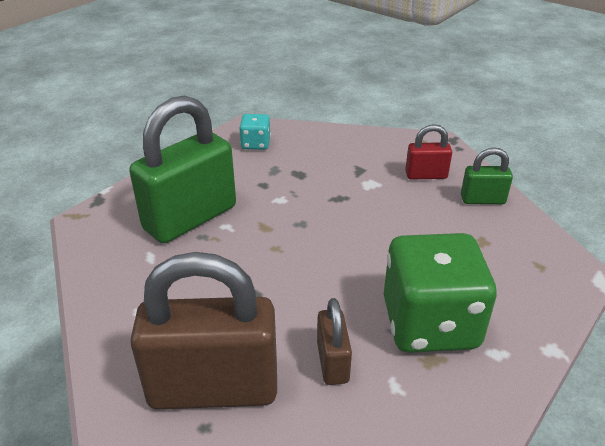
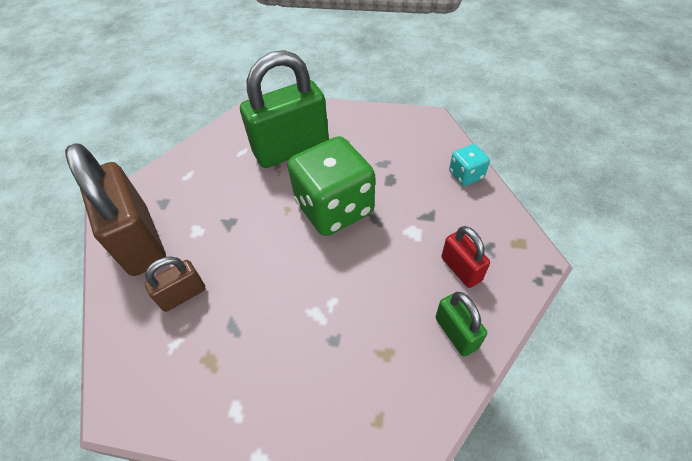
camera: 65 degrees right, 15 degrees up
green padlock [129,95,236,243] -> green padlock turned 45 degrees counterclockwise [240,50,329,168]
turquoise dice [239,114,271,150] -> turquoise dice moved to [449,144,490,186]
green dice [384,233,497,353] -> green dice moved to [288,136,375,236]

